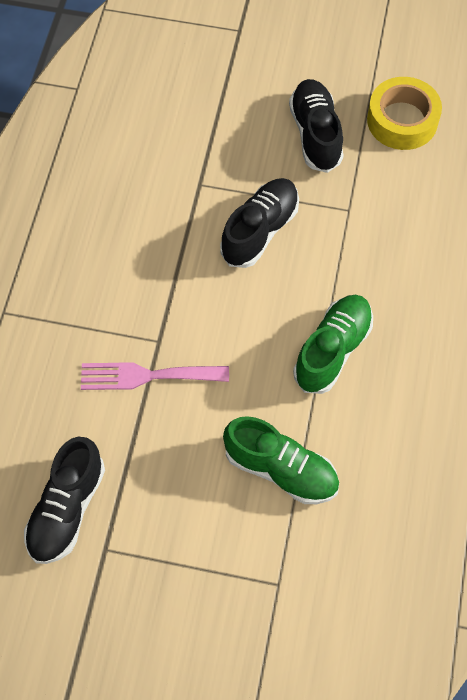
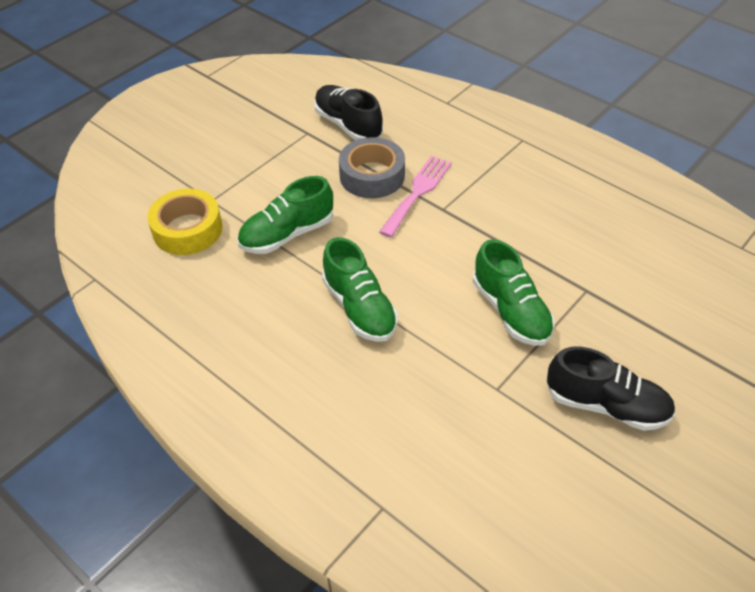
camera: 120 degrees right, 15 degrees down
black shoe [220,178,299,268] -> green shoe [473,239,555,346]
yellow tape [367,77,442,150] -> yellow tape moved to [147,188,222,255]
none -> grey tape [339,137,405,198]

